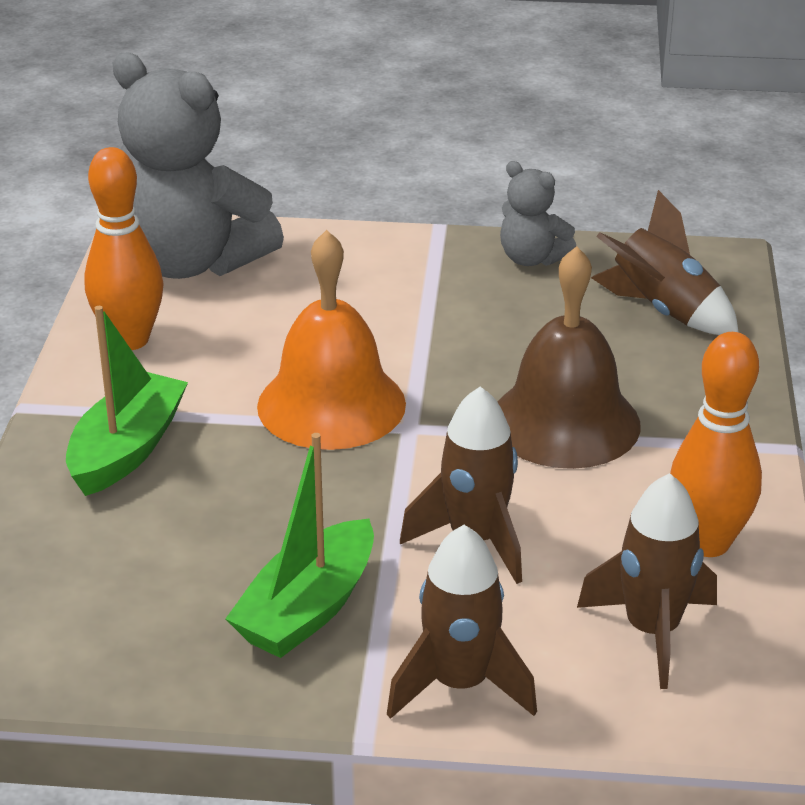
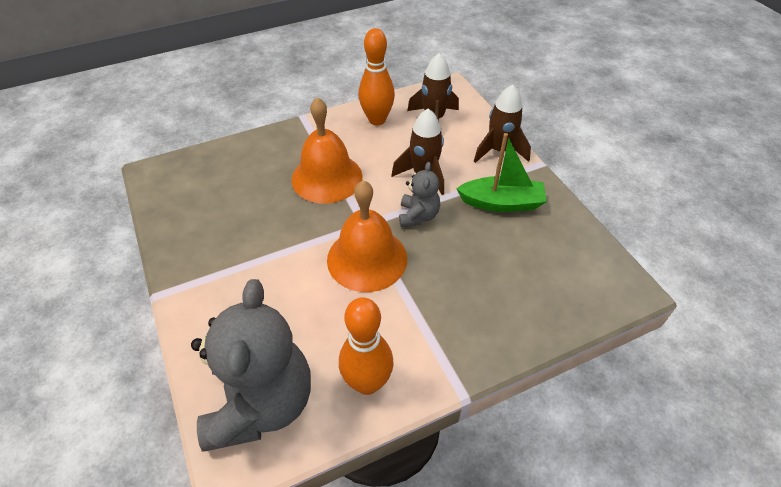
camera: 120 degrees left, 15 degrees up
green boat [66,306,188,496] -> none
brown bell [498,246,641,469] -> orange bell [291,97,363,203]
grey teddy bear [500,161,576,266] -> grey teddy bear moved to [399,162,440,227]
brown rocket [591,190,739,335] -> none

